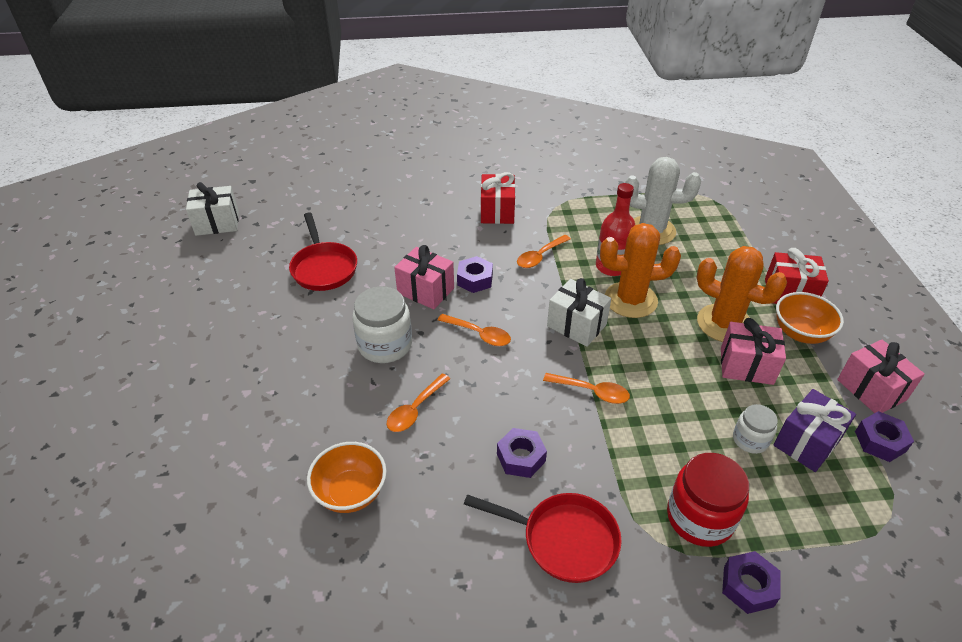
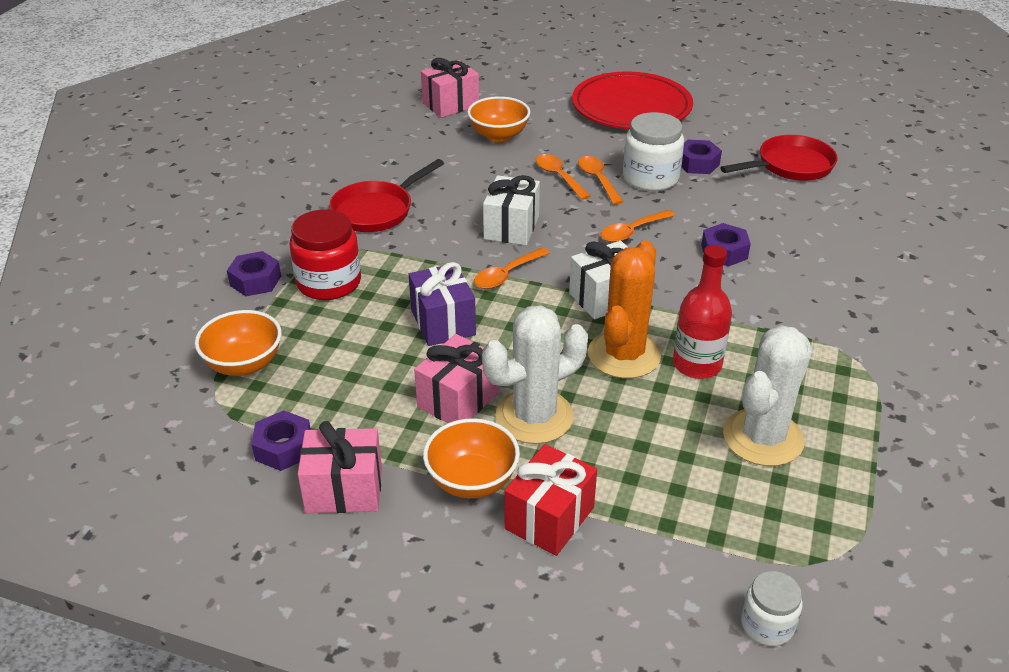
camera: 115 degrees right, 5 degrees down
white gift [186,182,239,236] -> white gift moved to [483,175,540,245]
red pan [289,213,357,291] -> red pan turned 150 degrees clockwise [720,135,838,181]
pink gift [394,245,454,309] -> pink gift moved to [421,58,479,118]
red gift [481,172,515,224] -> none
purple nut [497,428,547,478] -> purple nut moved to [681,140,722,174]
orange spoon [517,235,571,268] -> orange spoon moved to [578,156,623,205]
orange cactus [696,246,787,342] -> white cactus [482,305,588,444]
white jar [733,404,778,454] -> white jar moved to [741,571,803,646]
purple gift [774,389,856,472] -> purple gift moved to [409,262,476,346]
none -> orange bowl [195,310,282,376]
none -> red plate [572,71,693,129]

